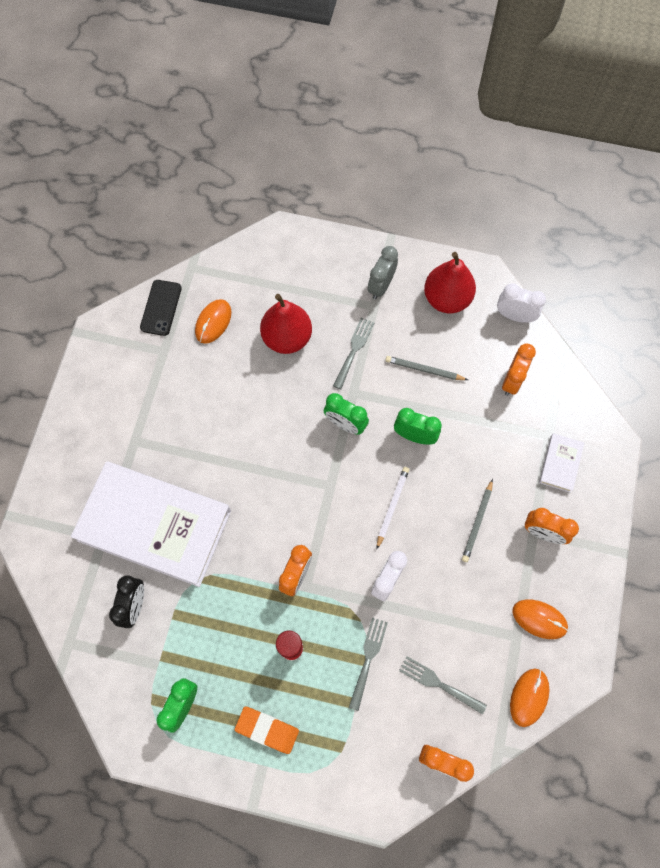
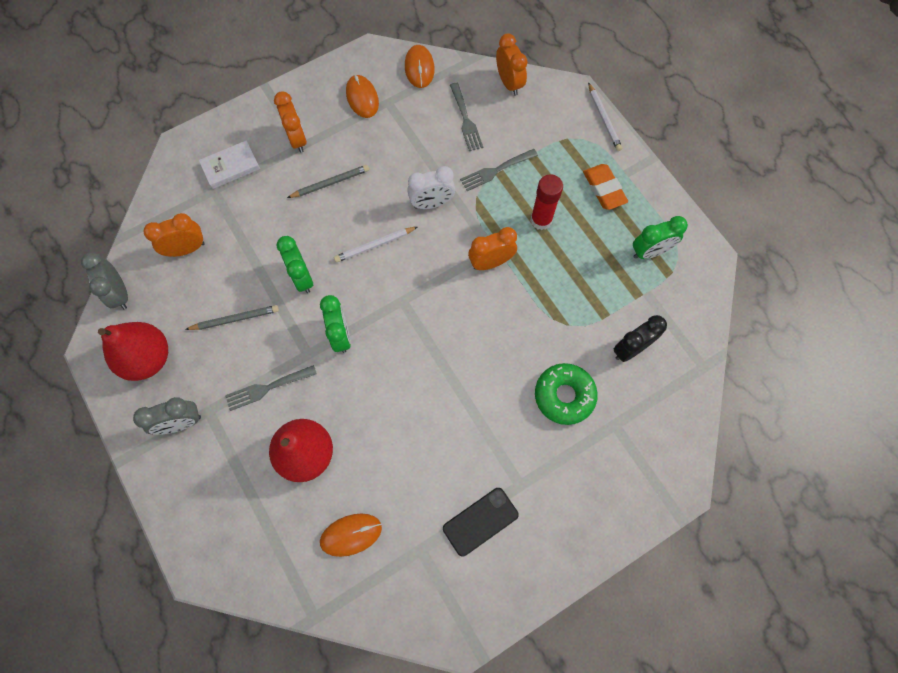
camera: 135 degrees left, 0 degrees up
white book [71,462,231,587] -> green donut [535,363,598,425]
black phone [140,280,182,336] -> black phone moved to [443,488,519,557]
grey pencil [385,356,468,380] -> grey pencil turned 75 degrees counterclockwise [185,305,279,330]
white clock [497,283,546,323] -> grey clock [81,253,128,309]
orange mouse [510,669,549,727] -> orange mouse turned 75 degrees counterclockwise [405,45,435,88]
none -> white pencil [588,82,622,151]

